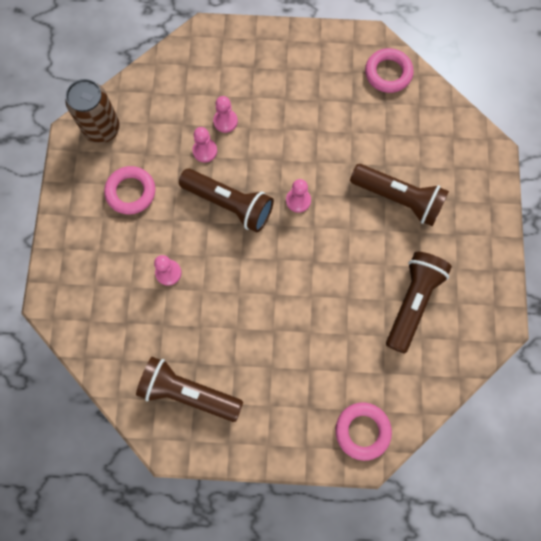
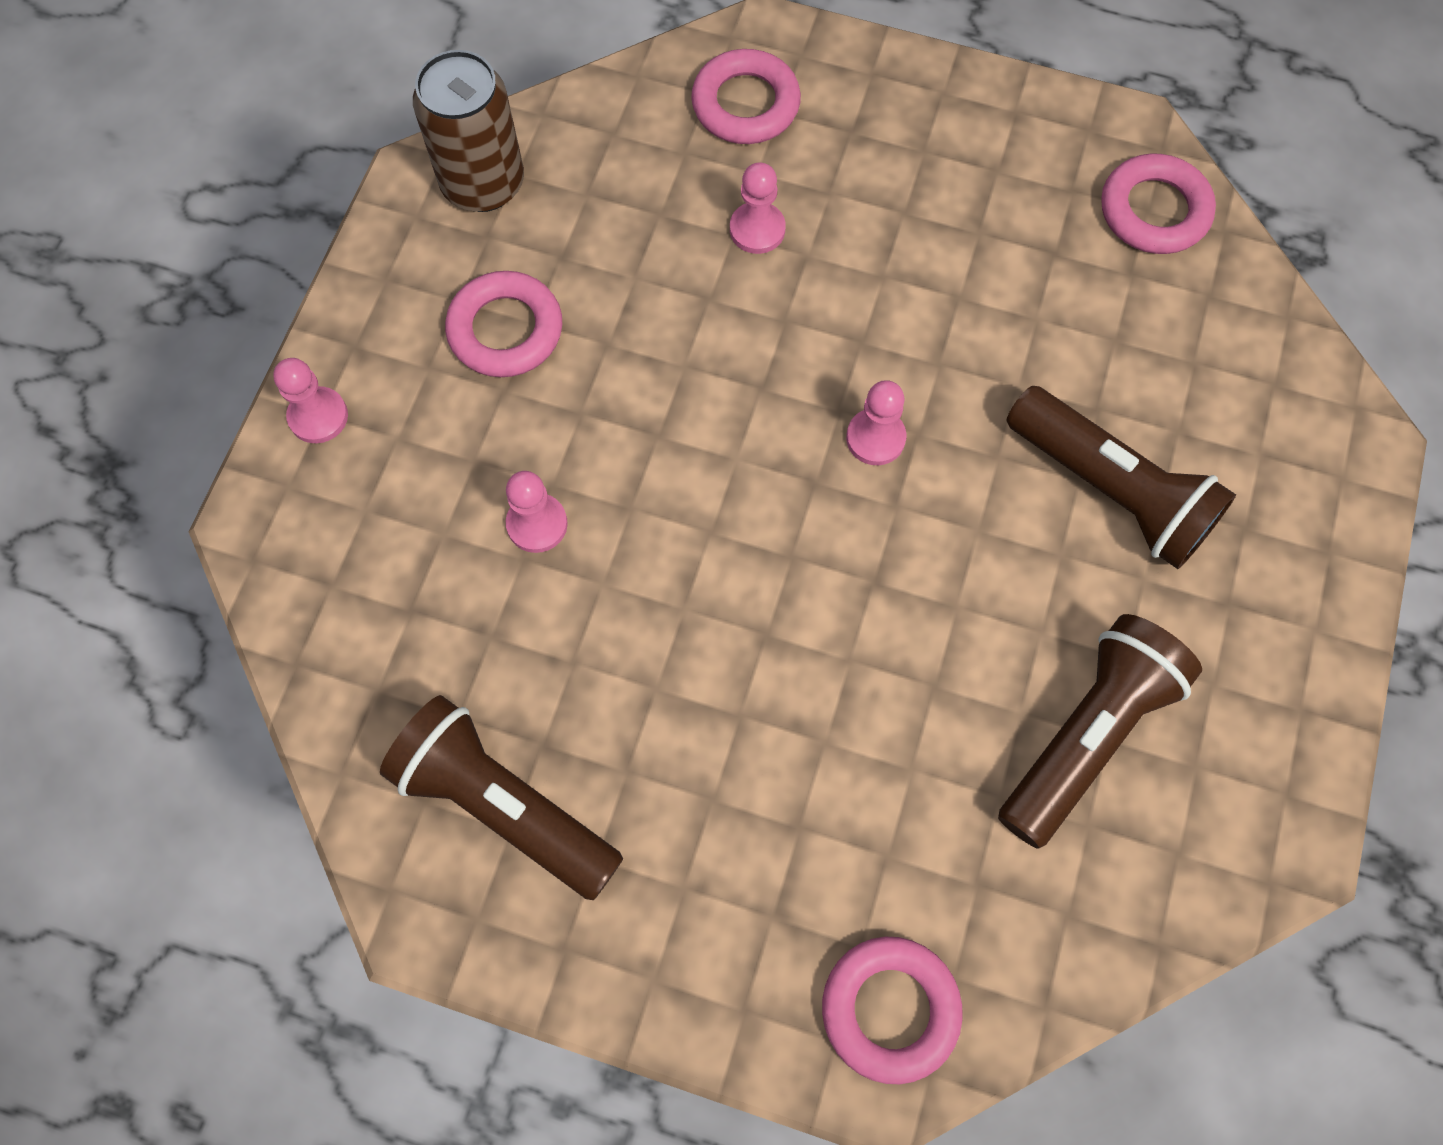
camera: 15 degrees right, 5 degrees down
brown flashlight [179,169,274,232] -> none
pink pawn [192,127,217,162] -> pink pawn moved to [273,358,348,443]
none -> pink ring [691,49,801,144]

